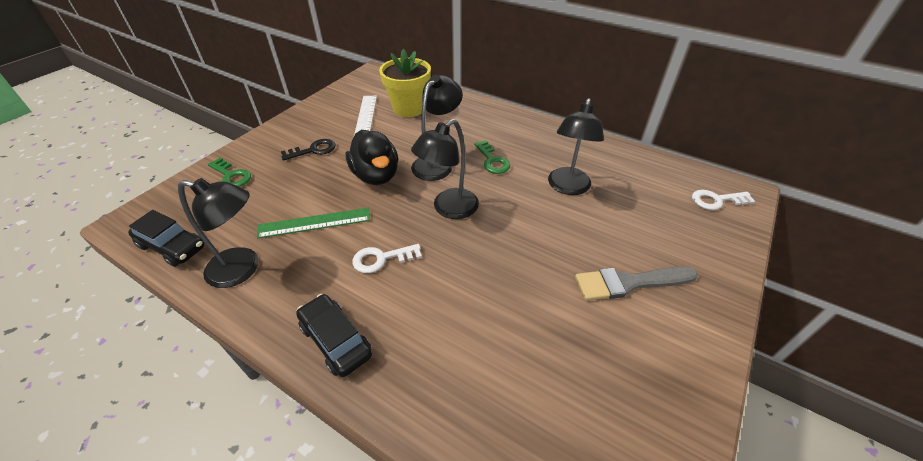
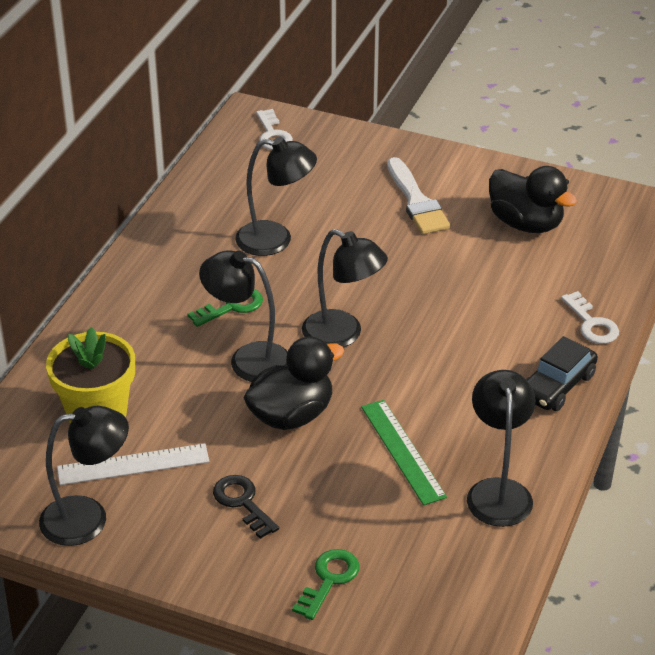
camera: 100 degrees left, 5 degrees down
black car [128,210,204,267] -> none
white key [352,244,422,273] -> white key moved to [561,291,619,344]
grey brush [575,267,698,301] -> white brush [387,157,450,234]
none -> black lamp [39,406,129,546]
none -> black duck [489,166,577,233]

